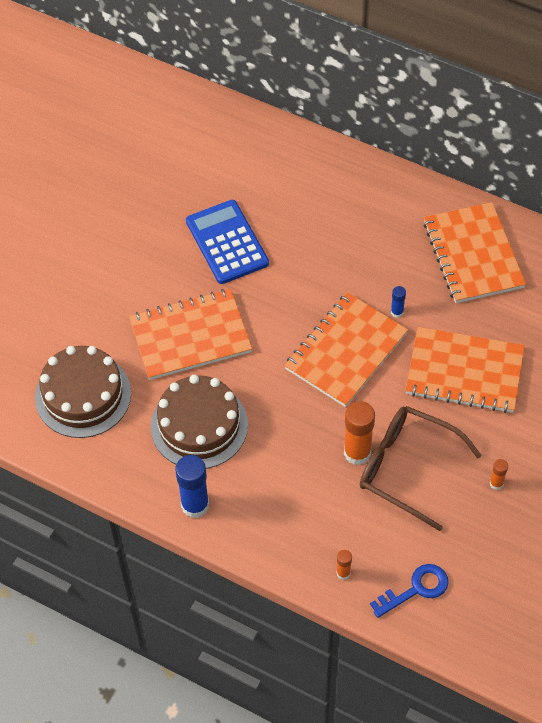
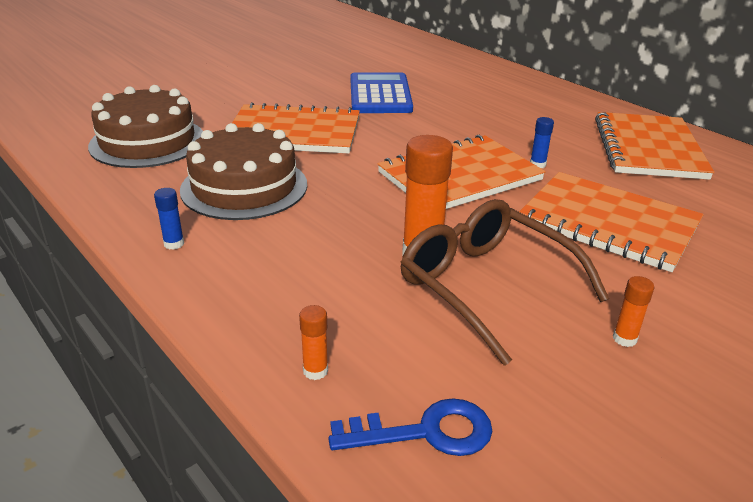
camera: 20 degrees right, 25 degrees down
blue glue stick [175,455,209,518] -> blue glue stick [154,188,184,250], size x0.49

